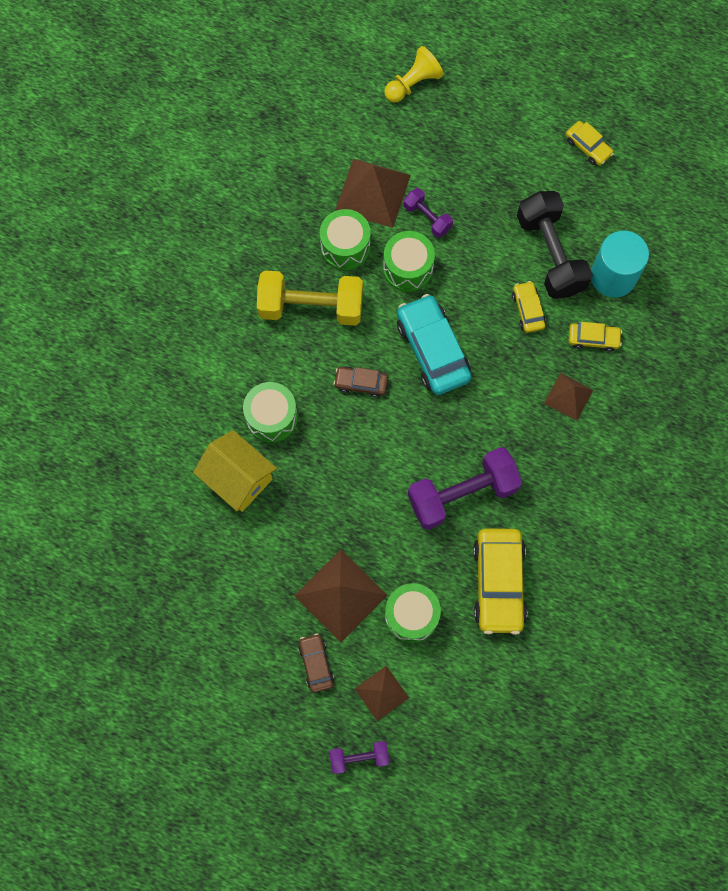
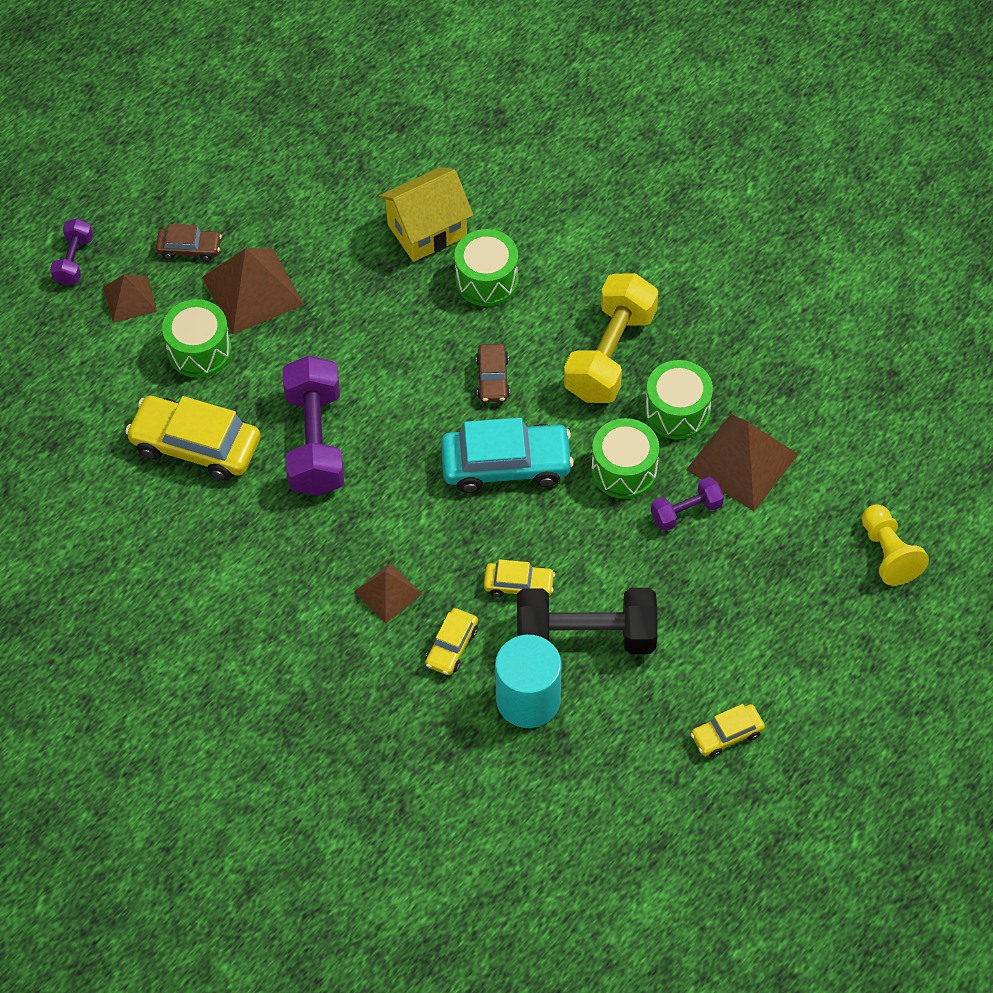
camera: 110 degrees right, 15 degrees down
brown car [334,366,388,398] -> brown car turned 150 degrees clockwise [476,344,510,402]

